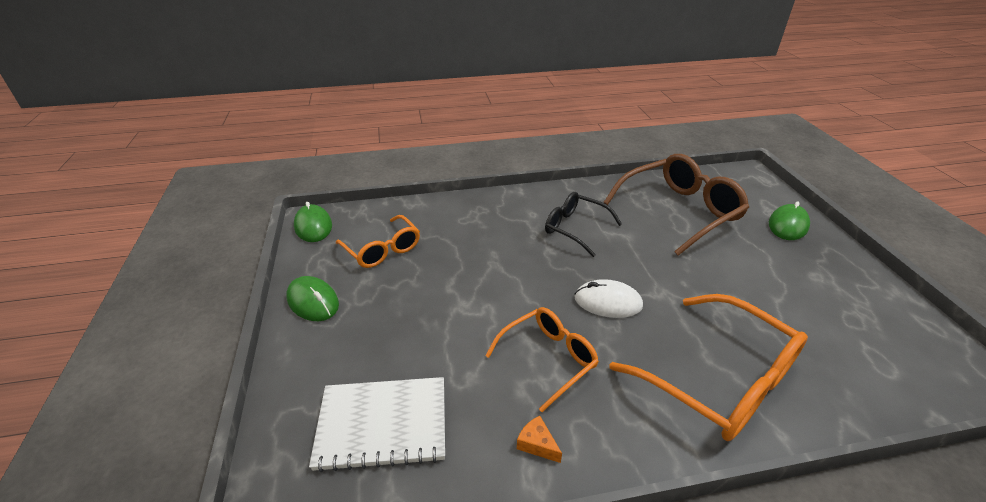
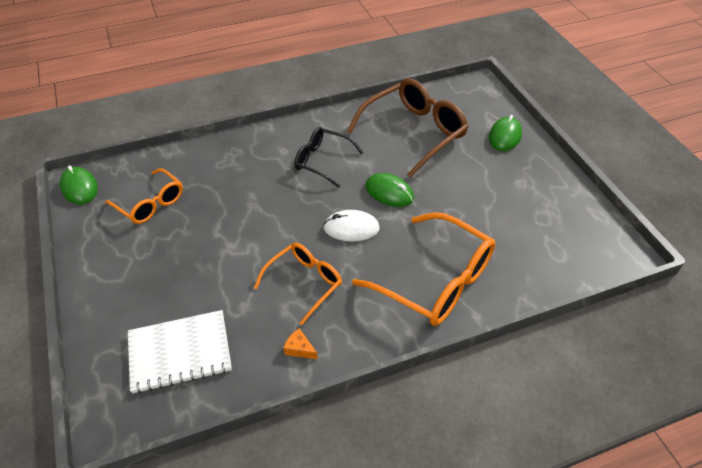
camera: 10 degrees left, 10 degrees up
green mouse [286,276,339,321] -> green mouse moved to [365,173,414,207]

